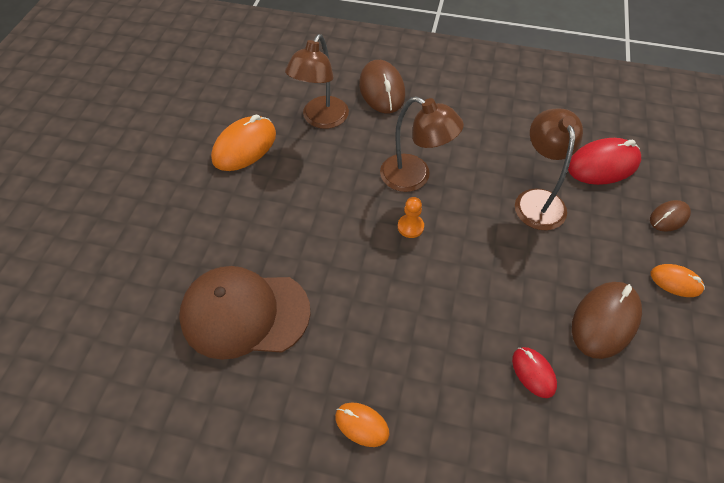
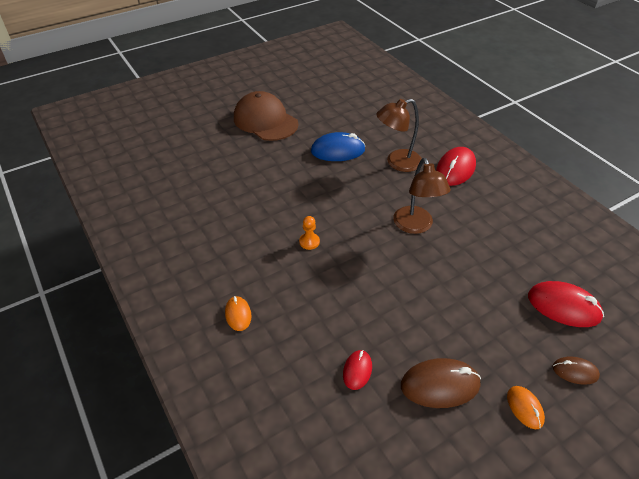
camera: 45 degrees right, 10 degrees down
brown cap [179,266,311,360] -> brown cap moved to [234,91,298,141]
orange mouse [211,114,276,171] -> blue mouse [311,132,365,161]
brown mouse [359,60,405,113] -> red mouse [436,147,476,186]
orange pawn [398,197,424,238] -> orange pawn moved to [299,216,320,250]
brown lamp [515,108,583,230] -> none

